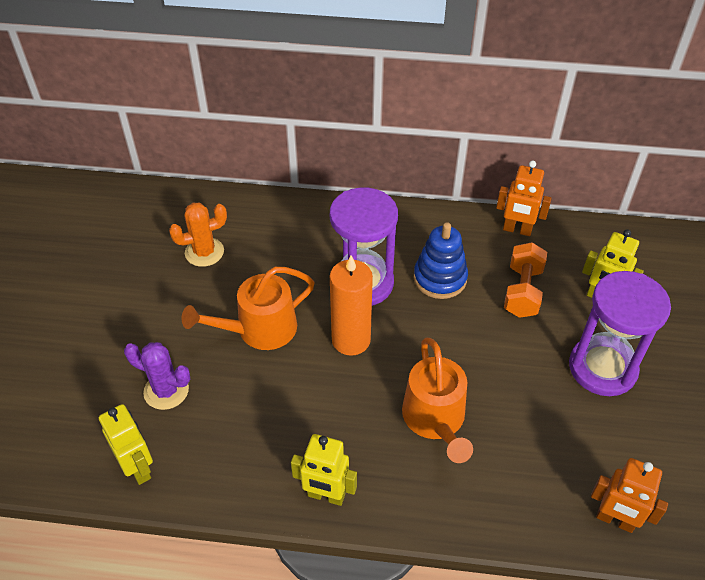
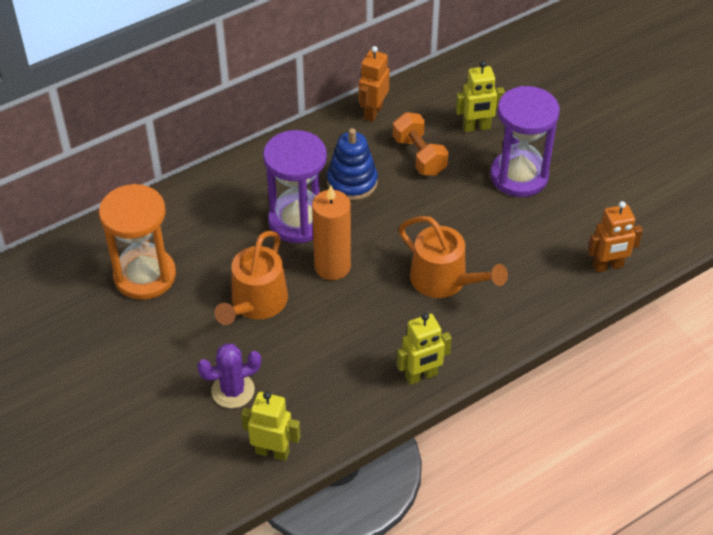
camera: 40 degrees left, 0 degrees up
orange cactus [169,203,227,267] -> orange hourglass [99,184,176,300]
orange robot [496,161,552,236] -> orange robot turned 135 degrees clockwise [359,46,390,122]

